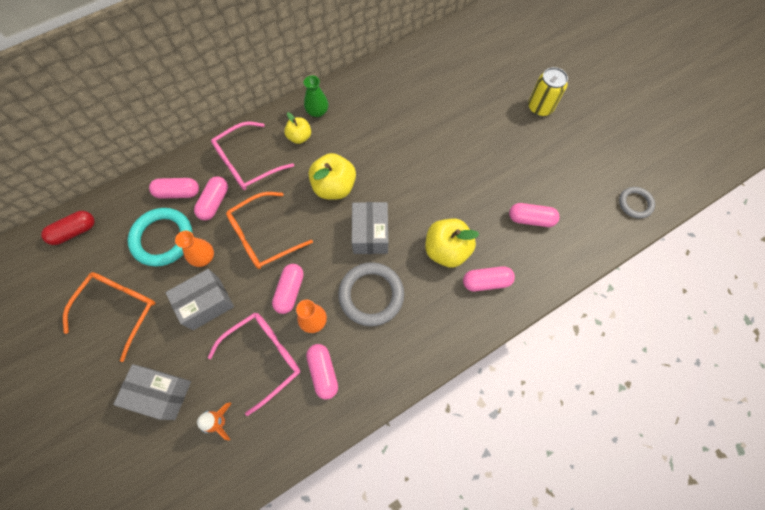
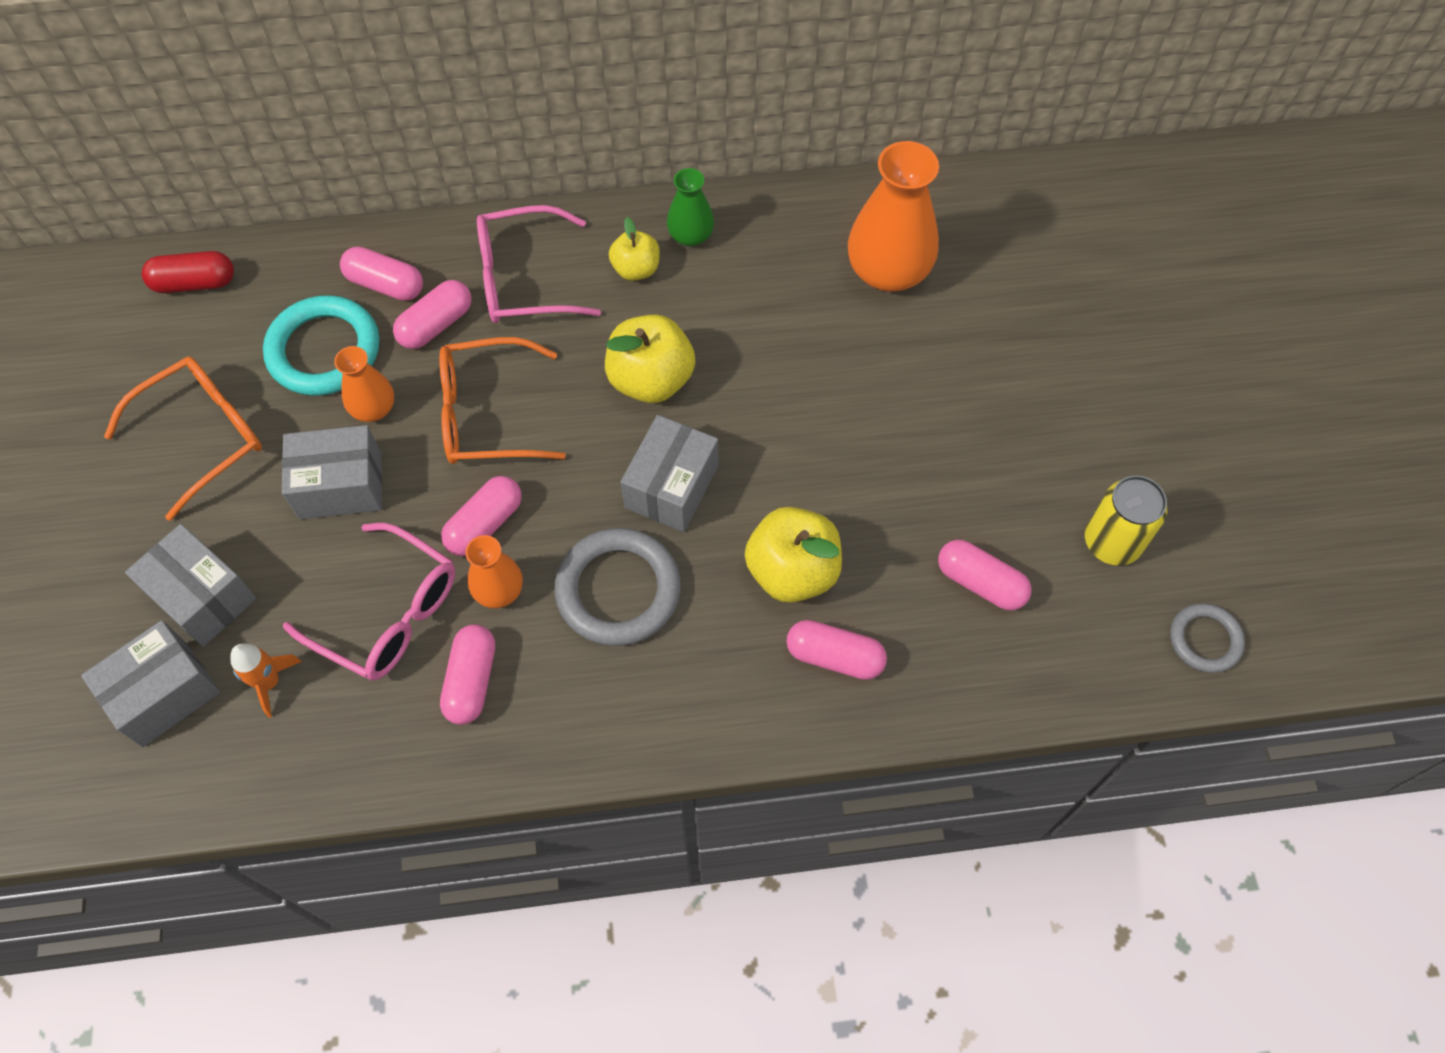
camera: 25 degrees right, 5 degrees down
pink glasses [207,313,300,416] -> pink glasses turned 45 degrees clockwise [283,523,456,681]
yellow can [528,67,568,116] -> yellow can moved to [1085,476,1167,566]
none -> grey box [81,620,220,747]
none -> orange vase [848,141,939,292]

